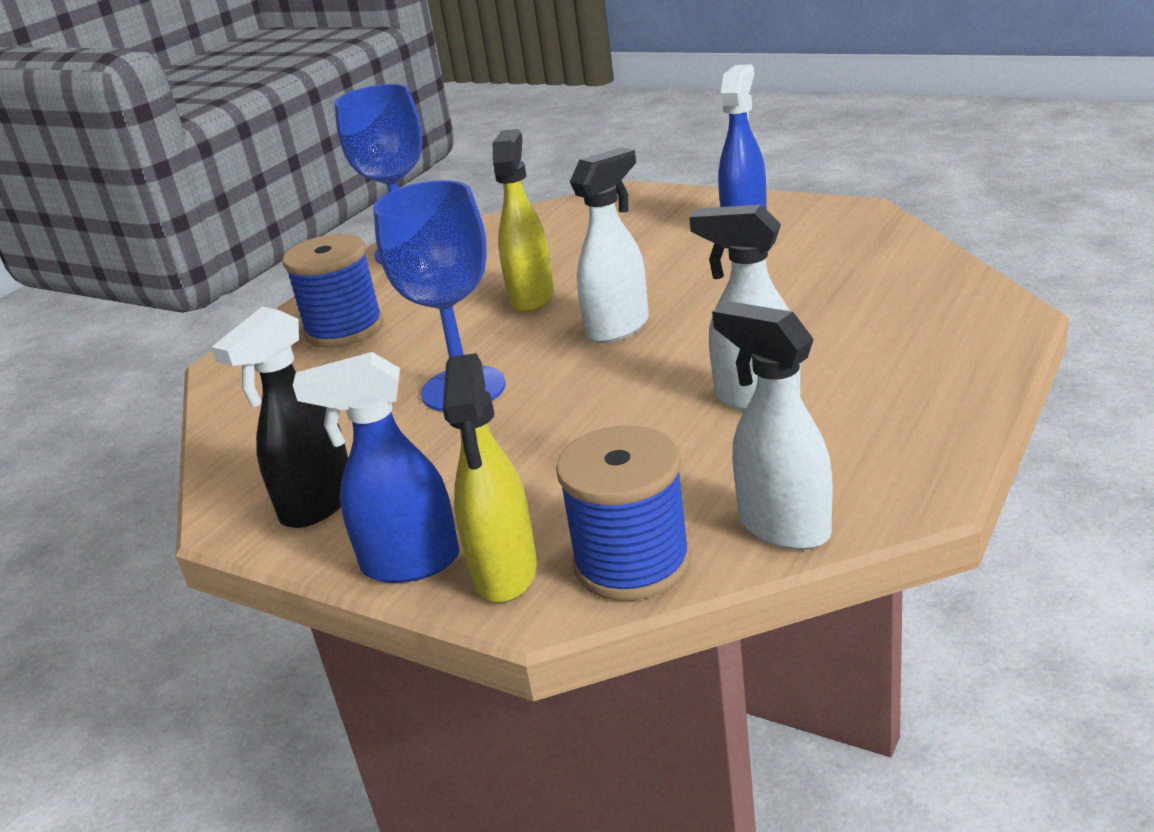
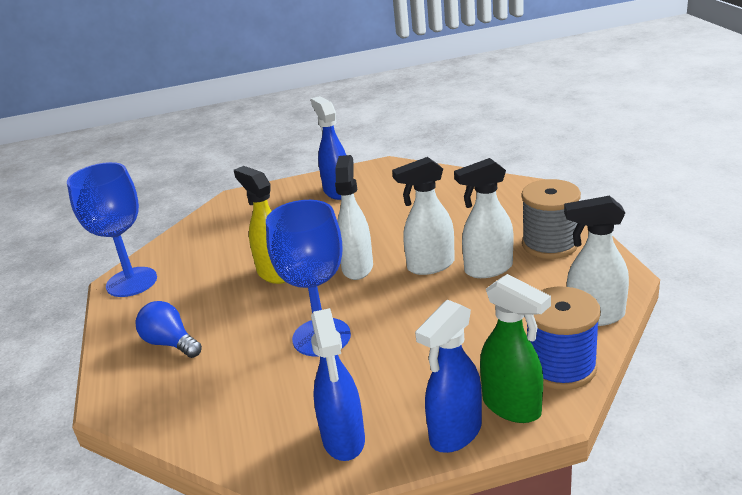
camera: 45 degrees left, 0 degrees up
black spray bottle [211,307,348,528] -> blue spray bottle [311,308,365,461]
blue spool [283,234,384,348] -> blue light bulb [136,301,202,358]
yellow spray bottle [443,353,537,602] -> green spray bottle [480,274,551,423]
none -> white spray bottle [392,157,455,275]
none -> grey spool [522,179,581,259]

